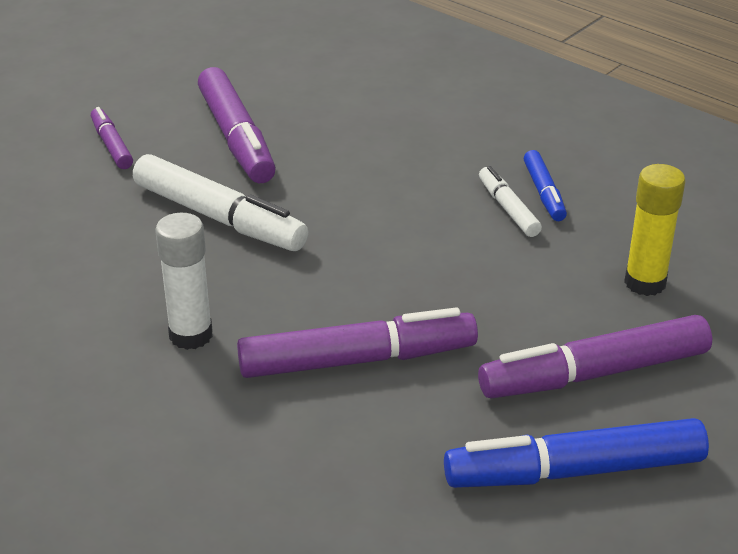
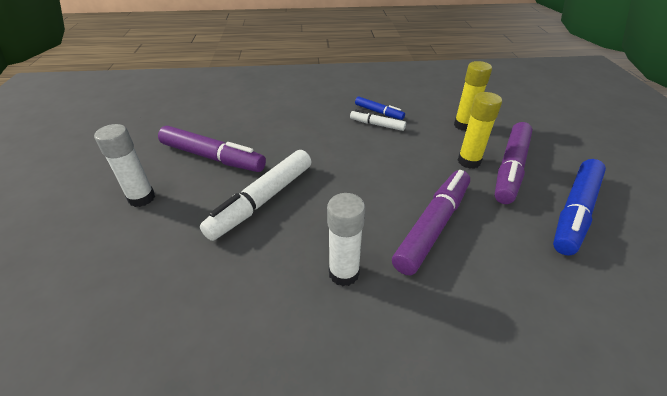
camera: 45 degrees left, 5 degrees up
purple marker [91,107,133,169] -> white glue stick [94,124,155,207]
white marker [133,154,308,251] -> white marker turned 135 degrees clockwise [200,150,311,241]
none -> yellow glue stick [457,92,502,169]

